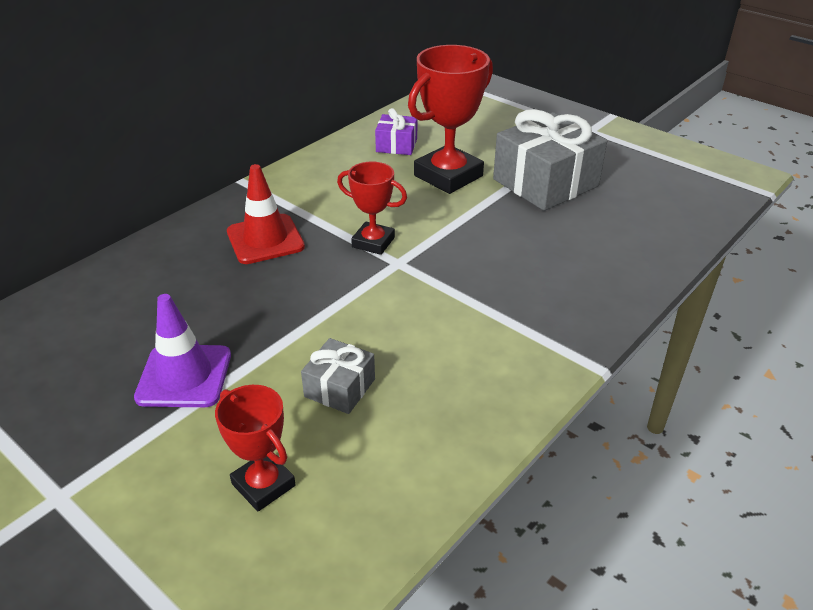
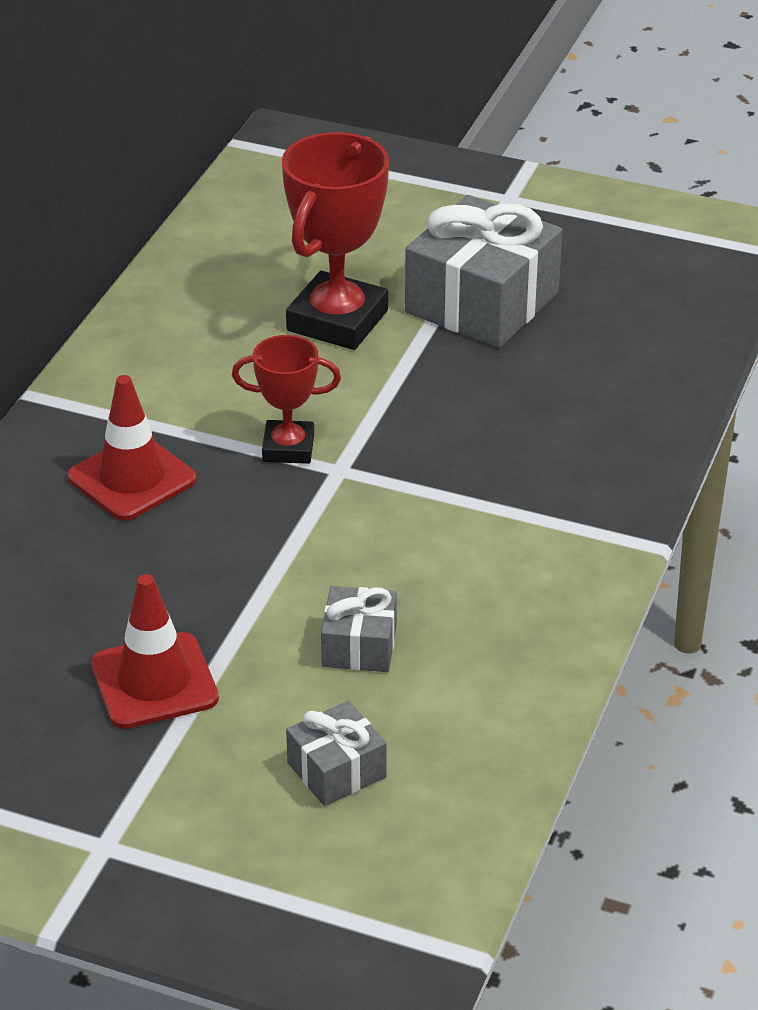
camera: 20 degrees left, 0 degrees up
purple traffic cone [134,294,231,407] -> red traffic cone [91,574,219,729]
red trophy [215,385,296,511] -> grey gift [286,701,387,806]
purple gift [375,108,417,155] -> none

